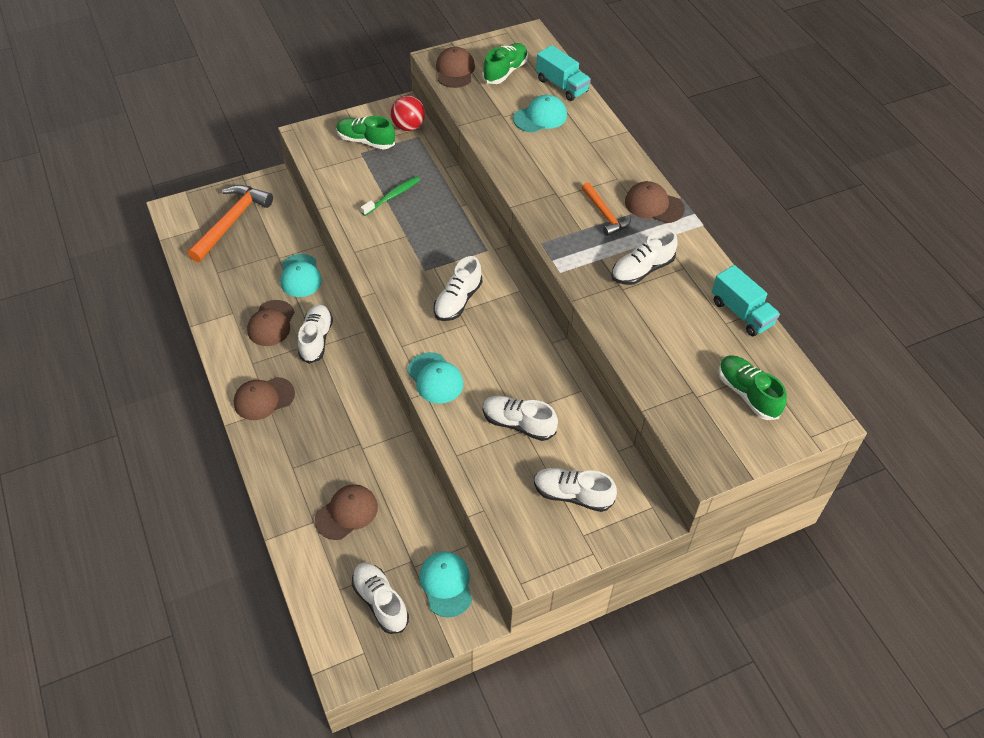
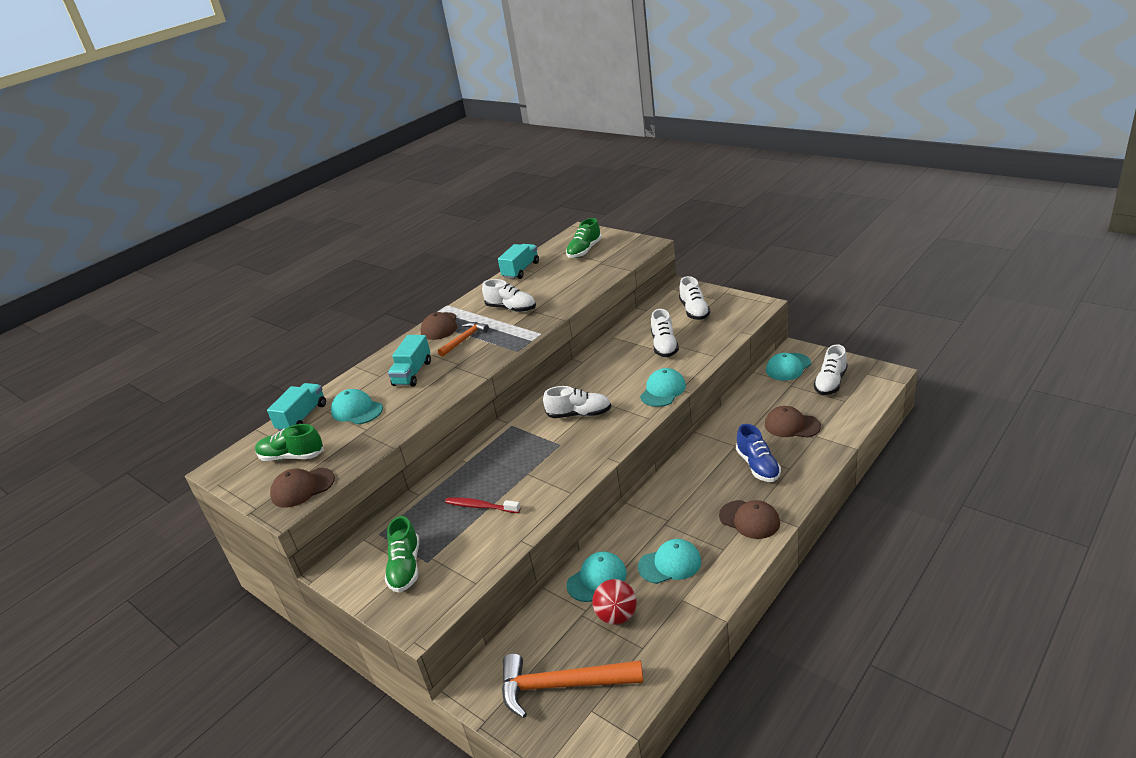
camera: 110 degrees left, 20 degrees down
brown cap [247,300,294,346] -> turquoise cap [638,539,701,584]
white shoe [298,304,333,364] -> none
green toothbrush [361,176,420,216] -> red toothbrush [445,497,521,513]
red ball [391,96,425,131] -> red ball moved to [592,579,637,625]
none -> turquoise truck [388,335,431,387]
none -> blue shoe [736,424,781,482]

